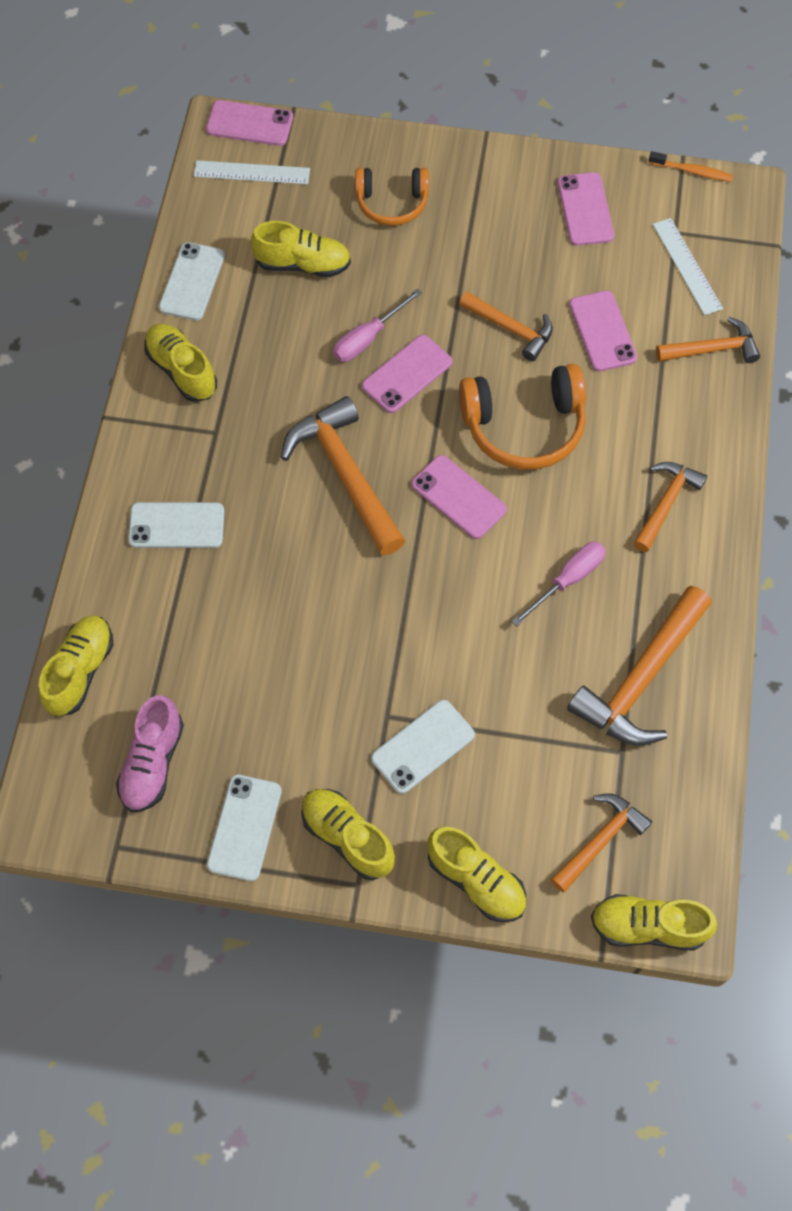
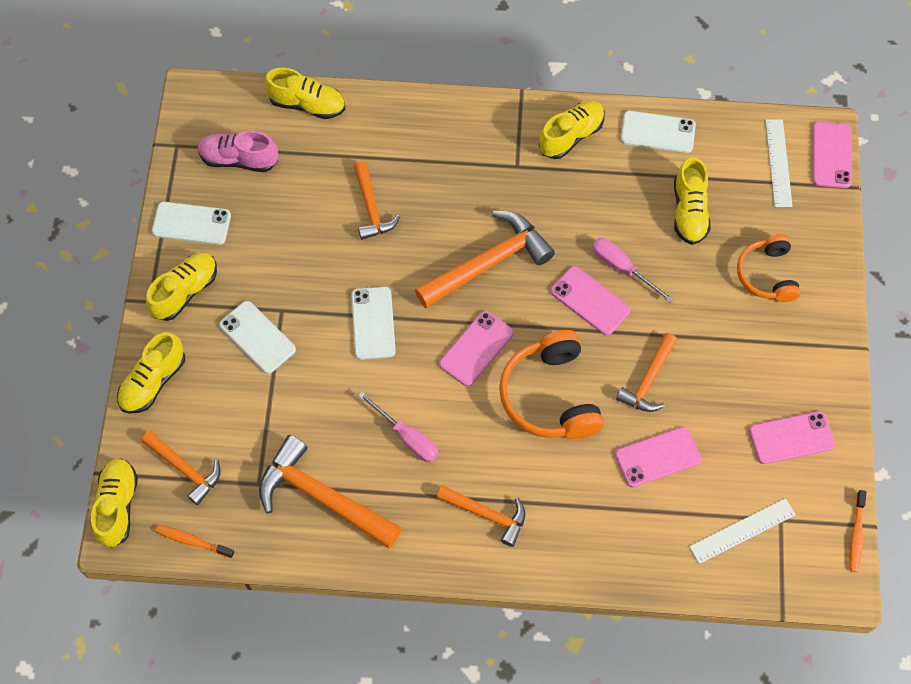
camera: 85 degrees right, 0 degrees up
white phone [128,502,224,548] -> white phone moved to [351,287,396,360]
orange hammer [656,317,760,363] -> orange hammer moved to [354,161,400,240]
none -> orange toothbrush [156,525,235,559]

